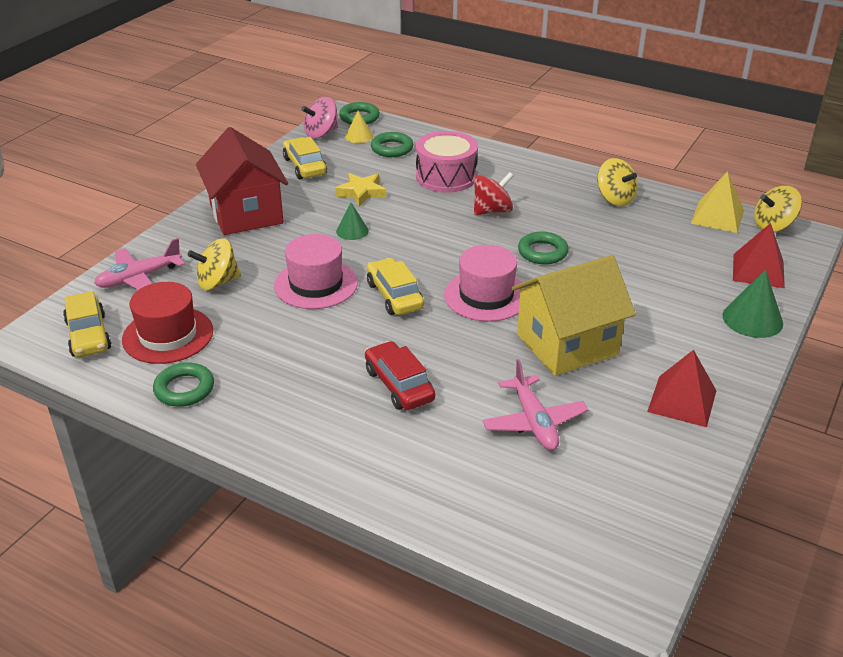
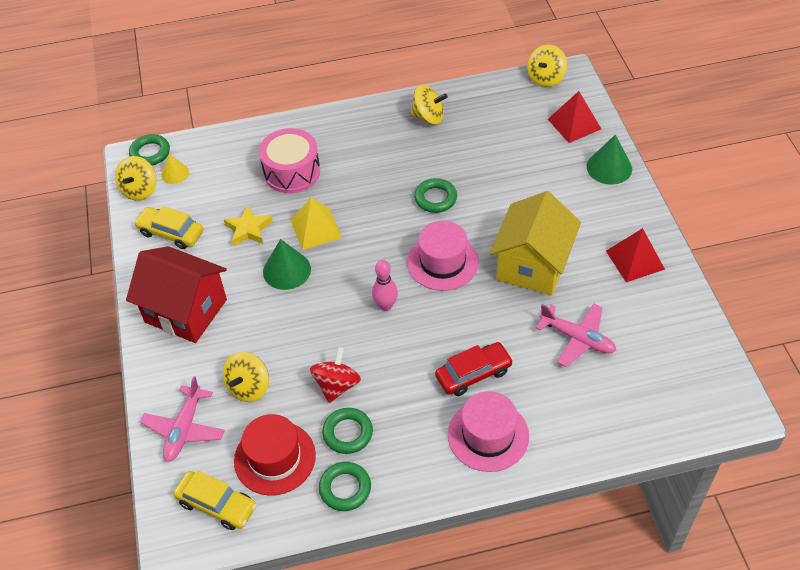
camera: 40 degrees left, 15 degrees up
pink hat [274,234,358,309] -> pink hat moved to [448,391,529,472]
pink spinning top [301,97,338,138] -> yellow spinning top [115,156,157,201]
green cone [336,203,369,240] -> green cone [263,239,311,290], size x1.60
red car [365,341,436,410] -> red car turned 135 degrees clockwise [435,342,514,396]
yellow car [367,258,424,315] -> pink bowling pin [372,260,398,311]
green ring [371,132,413,157] -> green ring moved to [322,408,373,454]
red spinning top [474,172,514,215] -> red spinning top moved to [310,347,361,403]
yellow pyramid [691,171,744,233] -> yellow pyramid moved to [290,197,342,250]

